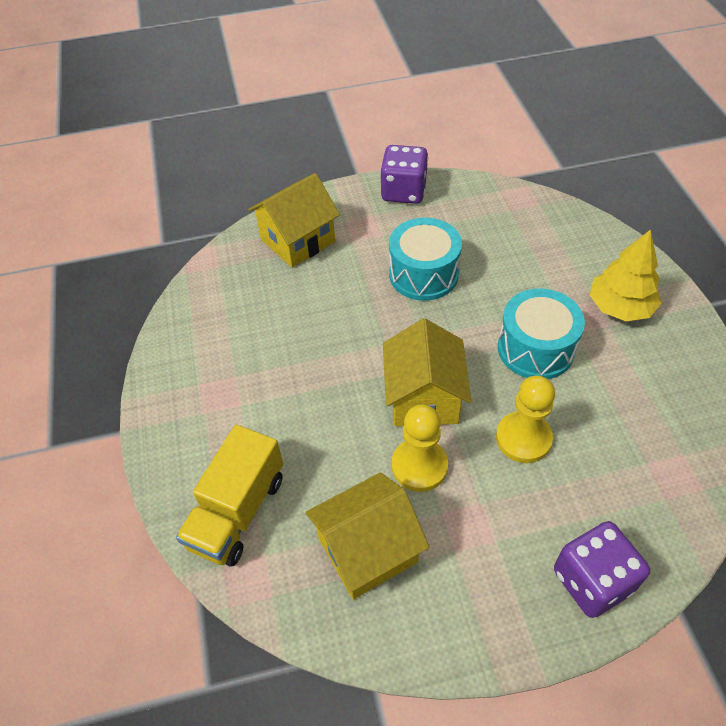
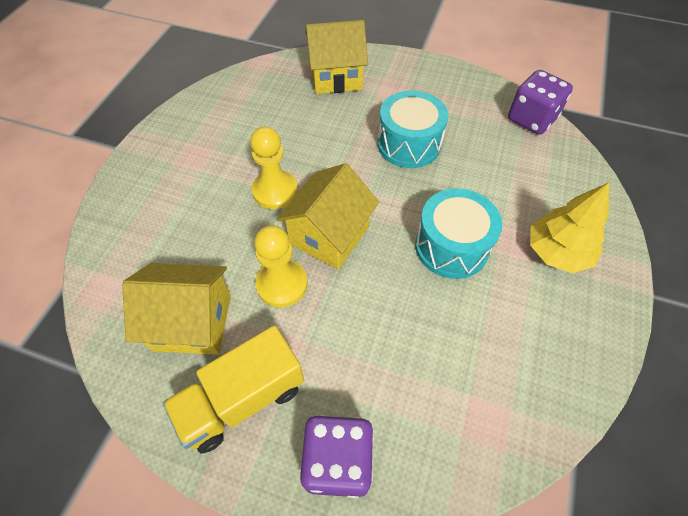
camera: 30 degrees right, 5 degrees up
yellow truck [176,425,283,567] -> yellow truck moved to [163,325,304,454]
purple dice [380,145,428,204] -> purple dice moved to [508,70,573,135]
yellow pawn [496,376,555,463] -> yellow pawn moved to [250,127,298,209]

